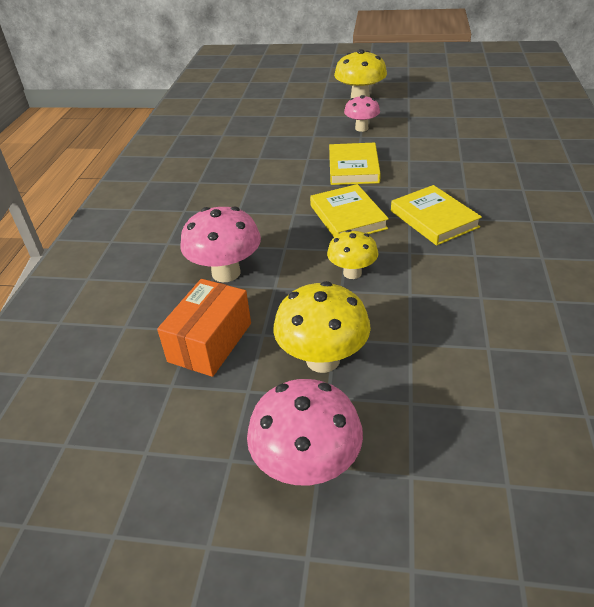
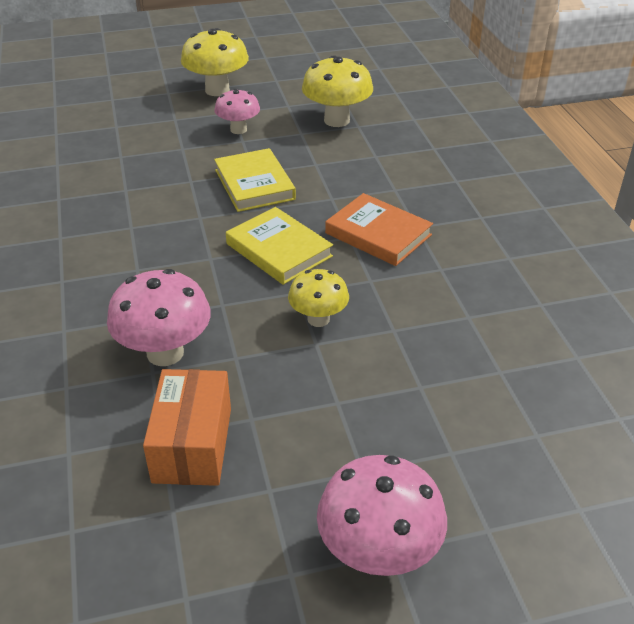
camera: 25 degrees left, 0 degrees up
yellow mushroom [273,281,371,373] -> yellow mushroom moved to [302,55,373,127]
yellow book [391,185,482,246] -> orange book [325,193,433,266]

